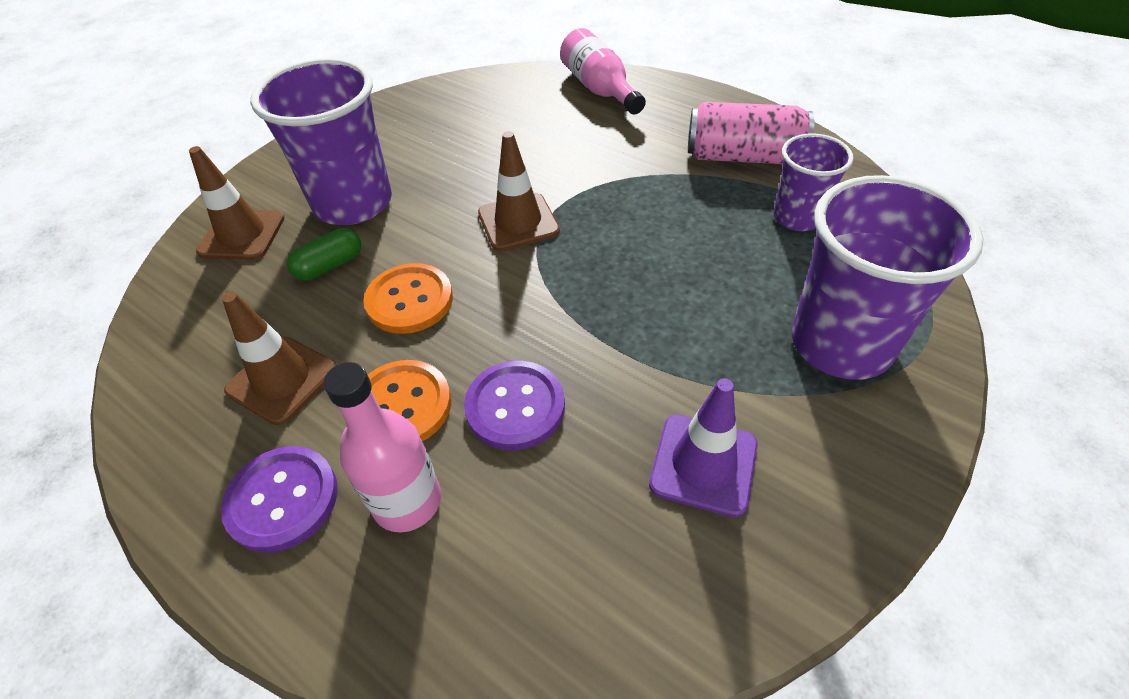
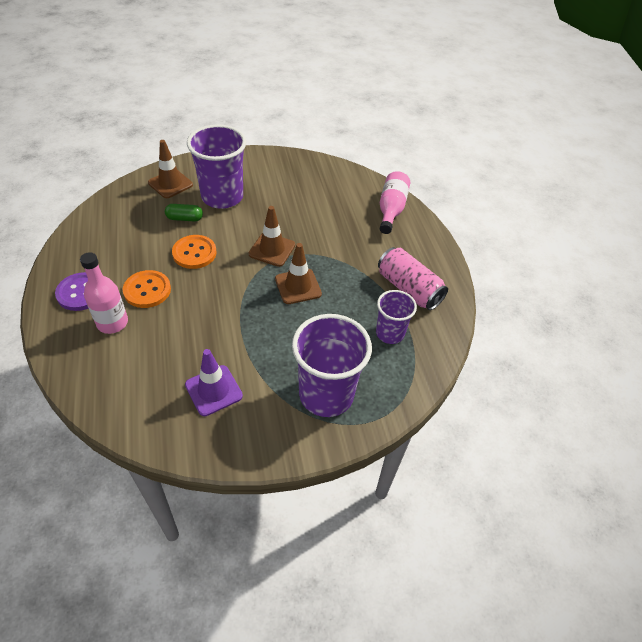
camera: 35 degrees right, 0 degrees up
brown traffic cone [222,292,336,425] -> brown traffic cone moved to [275,243,322,304]
purple button [464,361,565,450] -> none

